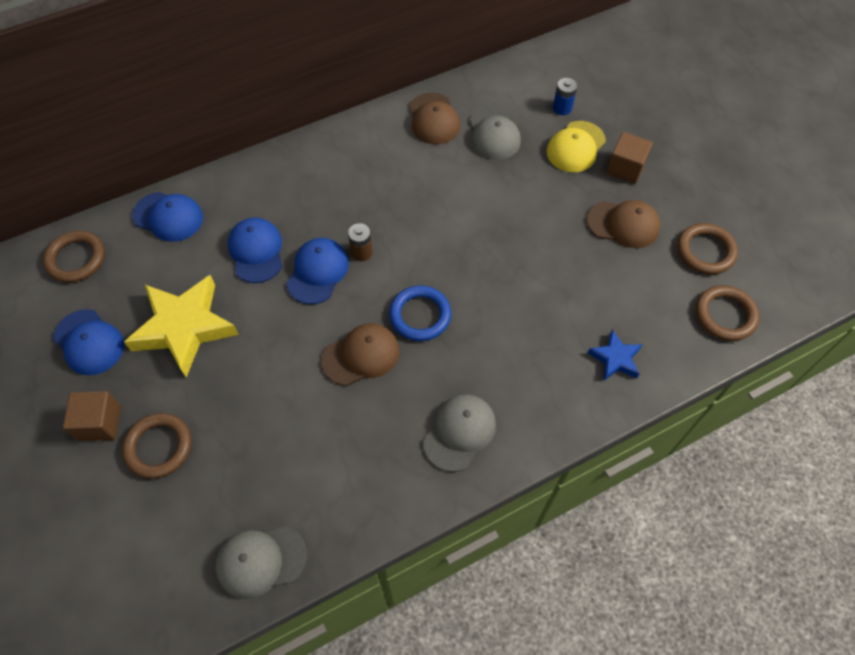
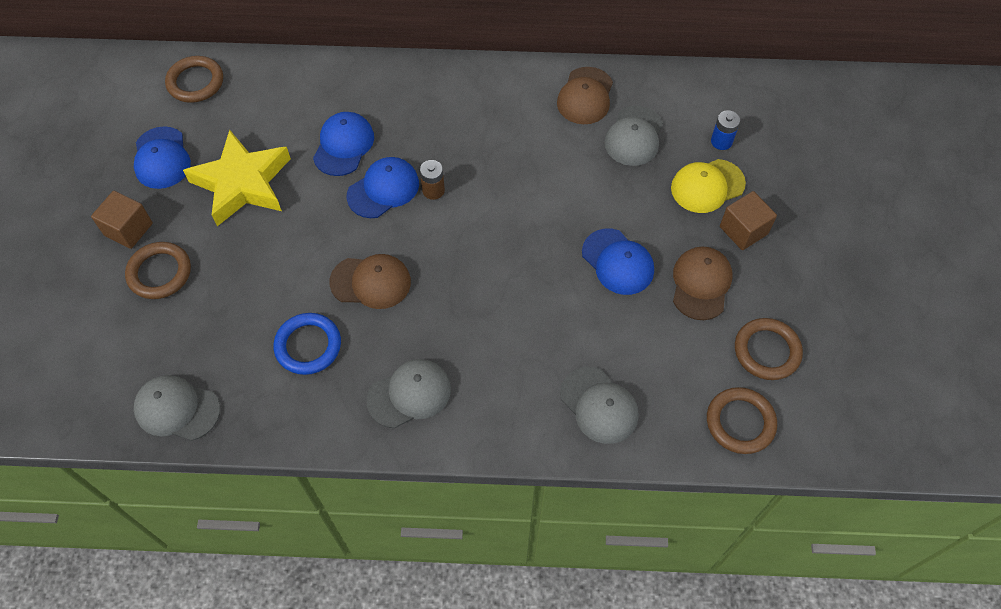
camera: 30 degrees right, 0 degrees up
blue cap [132,192,203,242] -> blue cap moved to [582,229,654,295]
blue ring [389,285,451,341] -> blue ring moved to [273,313,341,375]
brown cap [587,200,660,248] -> brown cap turned 120 degrees counterclockwise [673,246,733,320]
blue star [588,329,643,381] -> grey cap [560,367,639,444]

